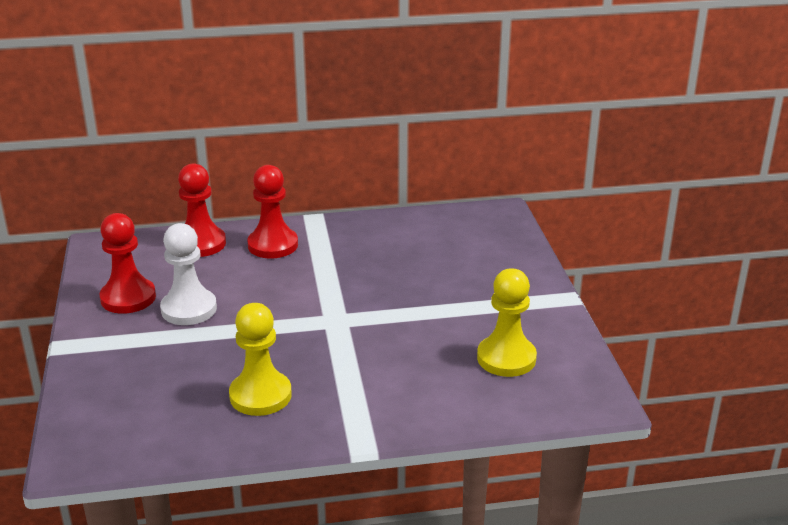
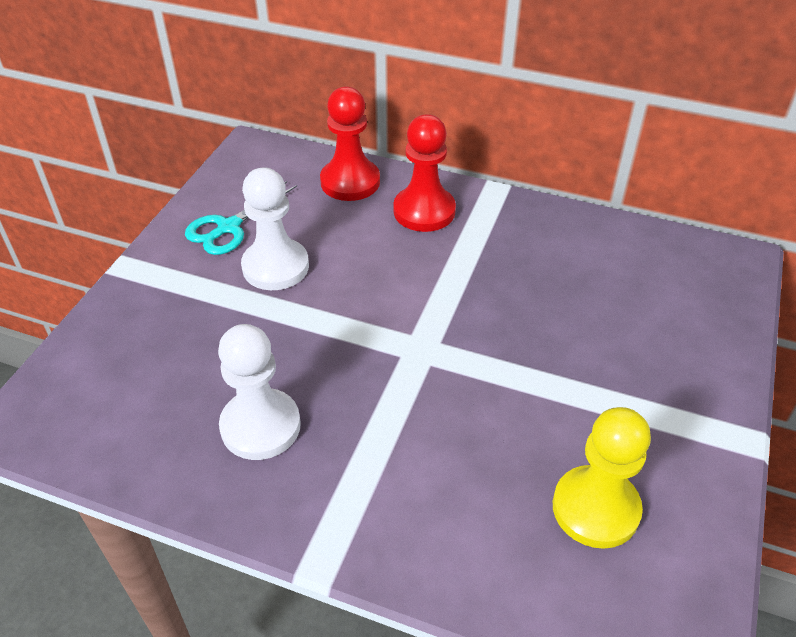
camera: 30 degrees right, 15 degrees up
red pawn [100,213,156,314] -> turquoise scissors [185,181,297,255]
yellow pawn [229,303,292,416] -> white pawn [218,324,301,460]

